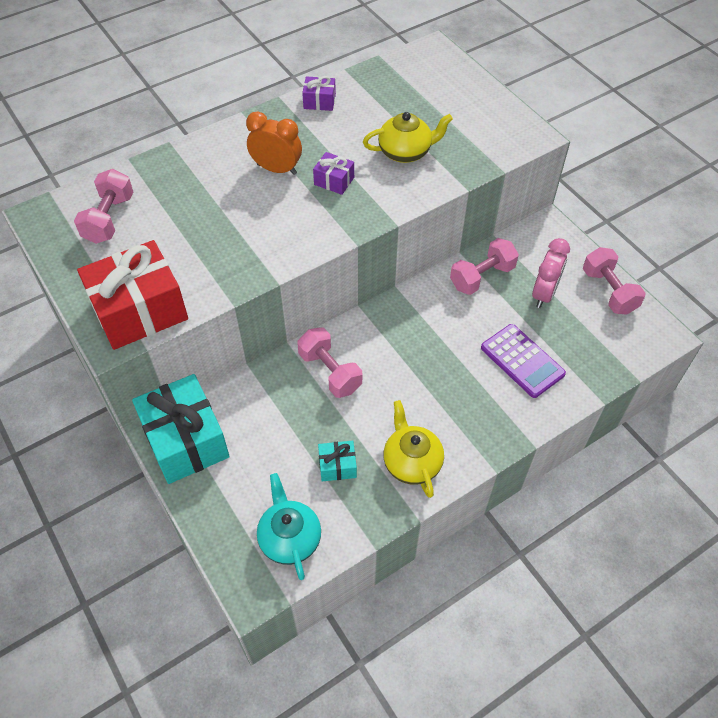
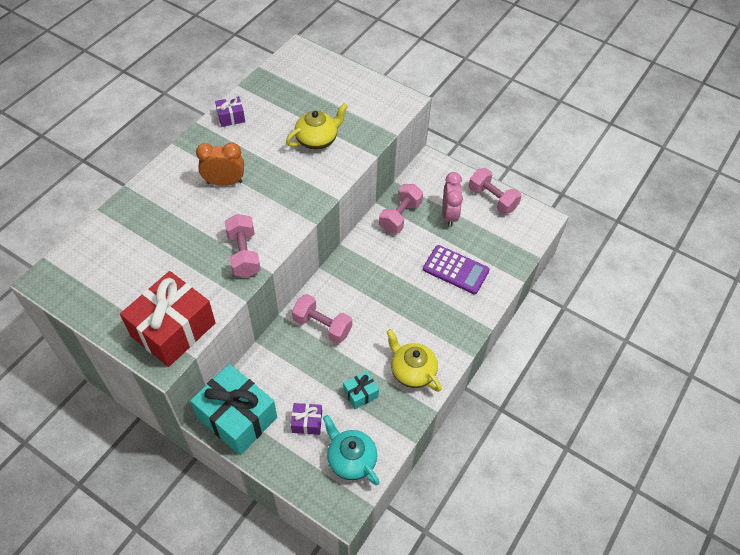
camera: 25 degrees left, 0 degrees up
pink dumbbell [74,169,133,244] -> pink dumbbell moved to [225,214,261,278]
purple gift [313,152,354,195] -> purple gift moved to [291,403,322,435]

